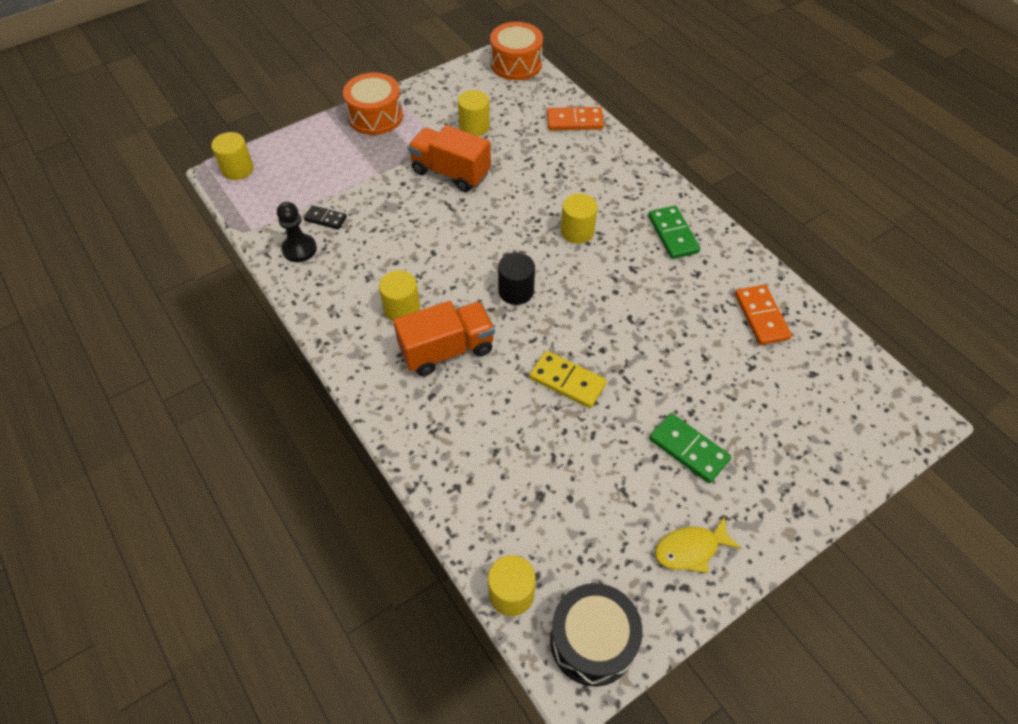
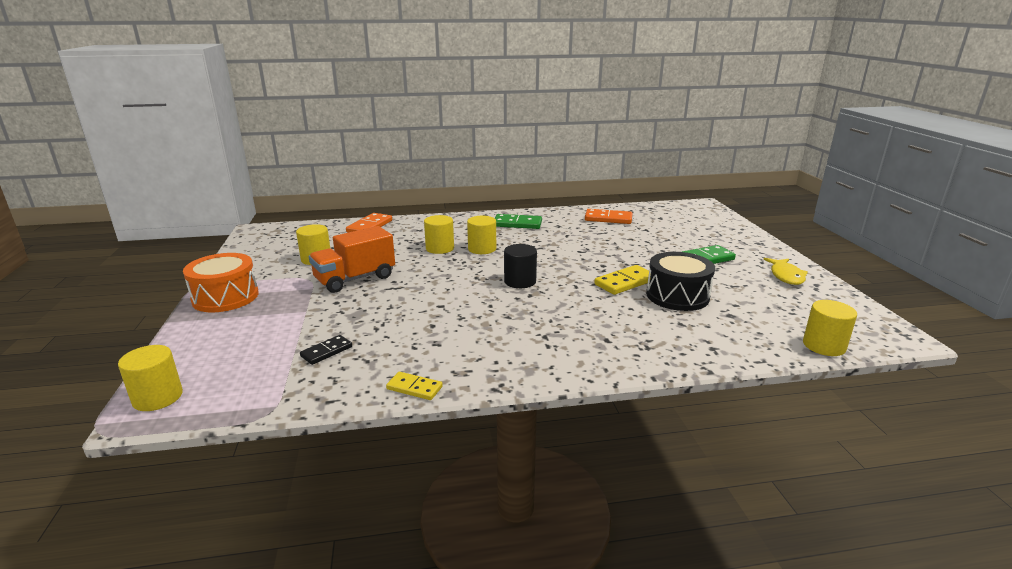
camera: 65 degrees left, 30 degrees down
black pawn [277,202,317,262] -> none
yellow cylinder [379,270,420,321] -> yellow cylinder moved to [424,215,454,254]
orange truck [393,301,495,376] -> none
orange drum [490,22,543,80] -> none
black drum [550,583,643,686] -> black drum moved to [646,252,715,311]
none -> yellow domino [386,372,443,400]

